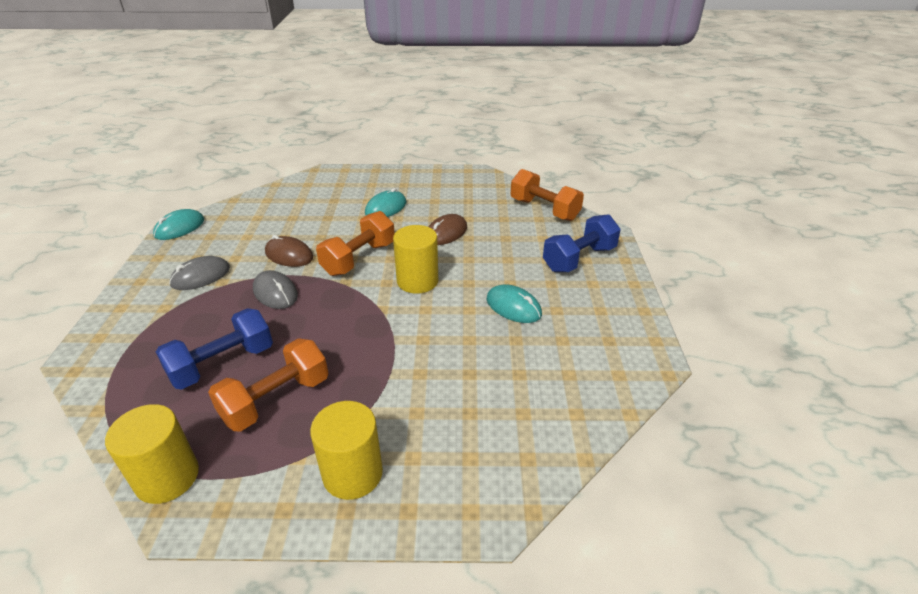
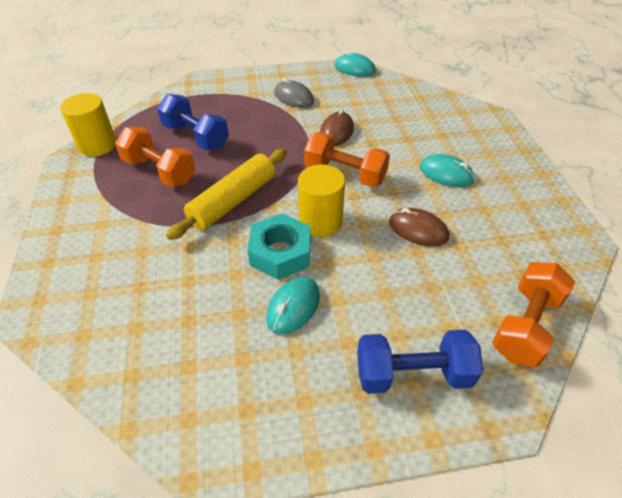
camera: 80 degrees right, 10 degrees up
grey mouse [253,270,298,309] -> none
yellow cylinder [310,401,383,500] -> none
blue dumbbell [543,214,621,272] -> blue dumbbell turned 45 degrees counterclockwise [357,330,483,394]
none -> yellow rolling pin [166,149,287,240]
none -> turquoise nut [247,213,310,280]

